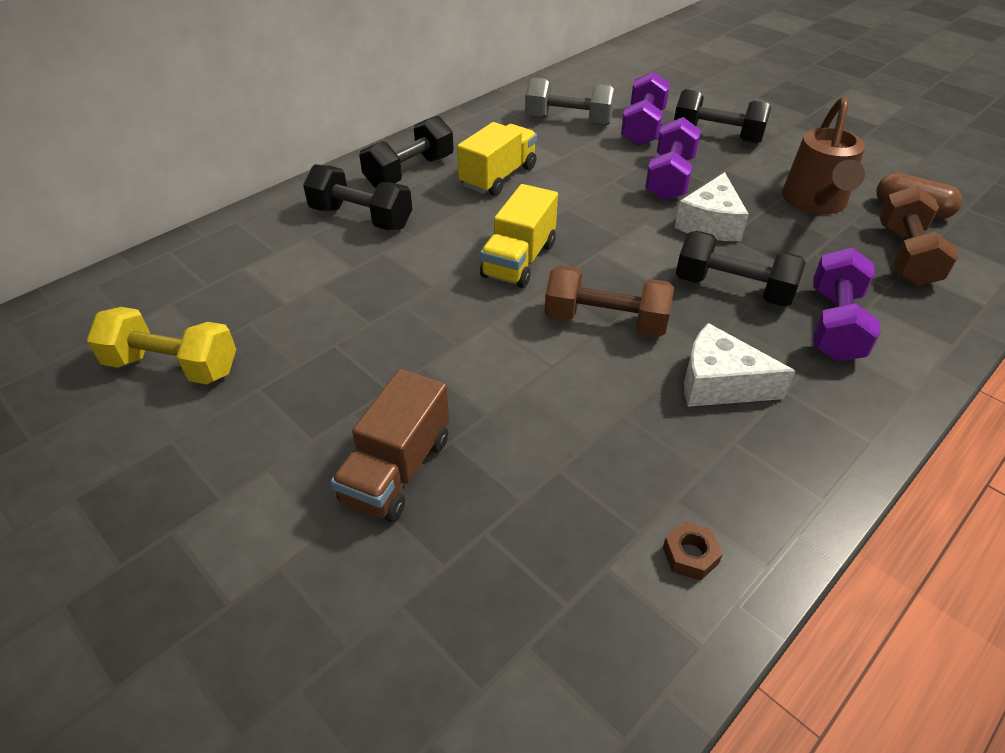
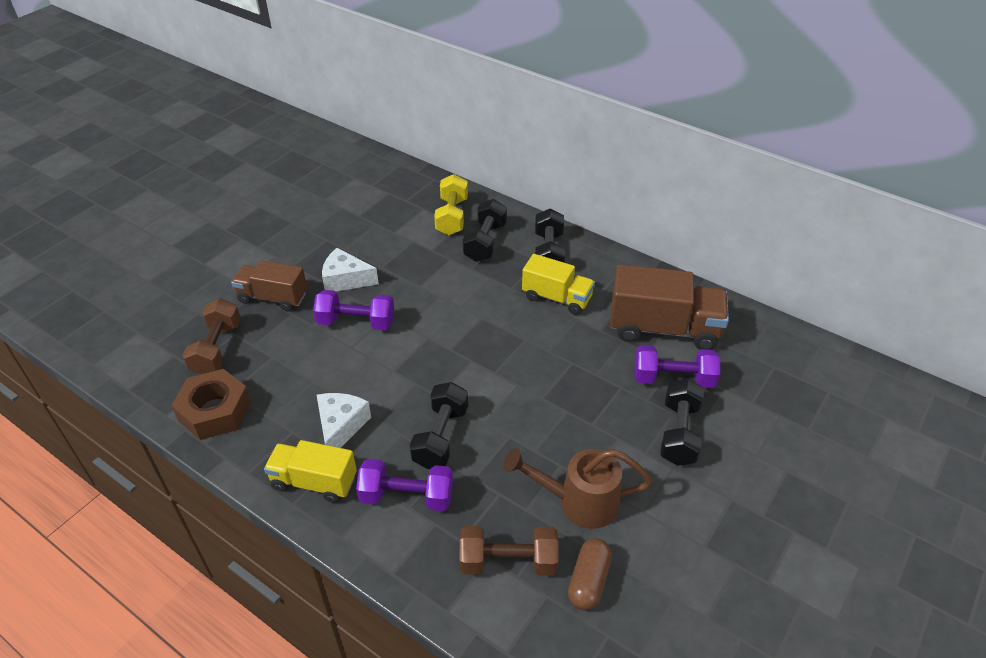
camera: 80 degrees right, 0 degrees up
yellow dumbbell [87,307,236,384] -> yellow dumbbell moved to [434,174,468,235]
black dumbbell [359,116,454,188] -> black dumbbell turned 60 degrees clockwise [535,208,565,263]
yellow truck [480,184,558,288] -> yellow truck moved to [264,440,357,503]
grey dumbbell [525,77,615,126] -> brown truck [610,264,729,350]
brown dumbbell [544,265,674,337] -> brown dumbbell moved to [182,298,241,375]
purple dumbbell [645,117,701,201] -> purple dumbbell moved to [313,290,394,330]
brown nut [663,521,723,581] -> brown nut [171,369,251,440], size x2.46
white cheese [675,172,749,241] -> white cheese moved to [322,248,379,292]

